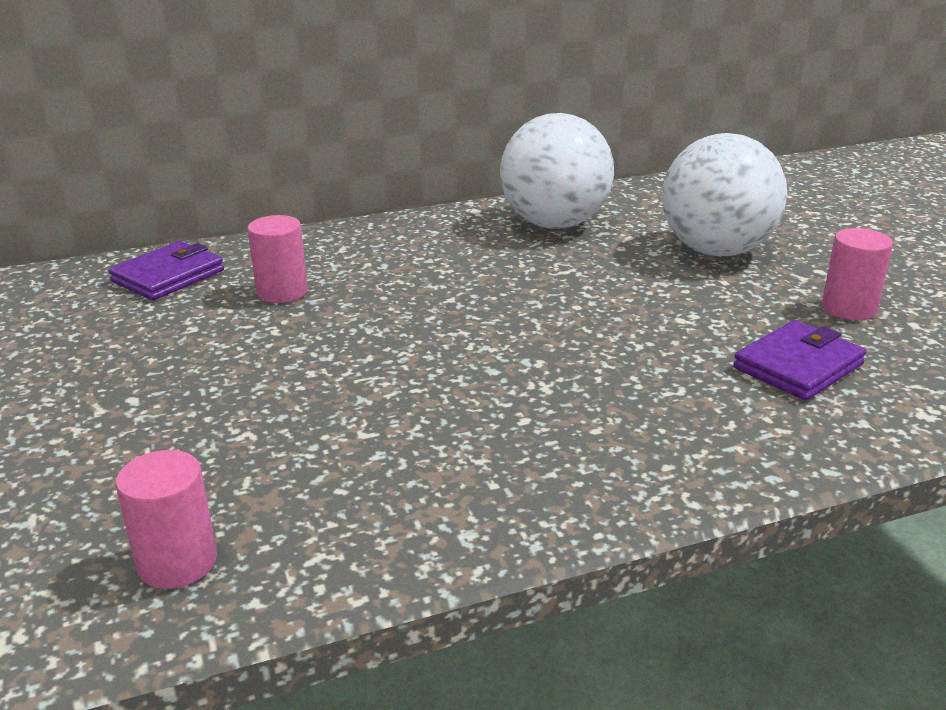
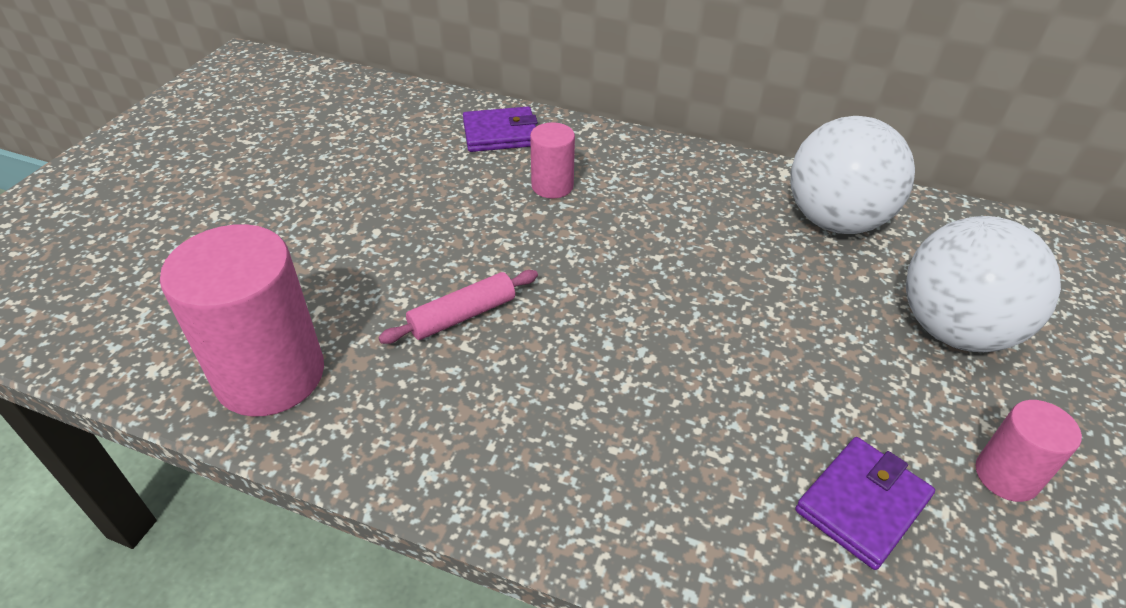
camera: 40 degrees right, 15 degrees up
pink cylinder [116,450,217,589] -> pink cylinder [160,224,324,417], size x1.94
purple wallet [733,320,866,401] -> purple wallet turned 45 degrees counterclockwise [795,437,935,570]
none -> pink rolling pin [378,270,538,344]

